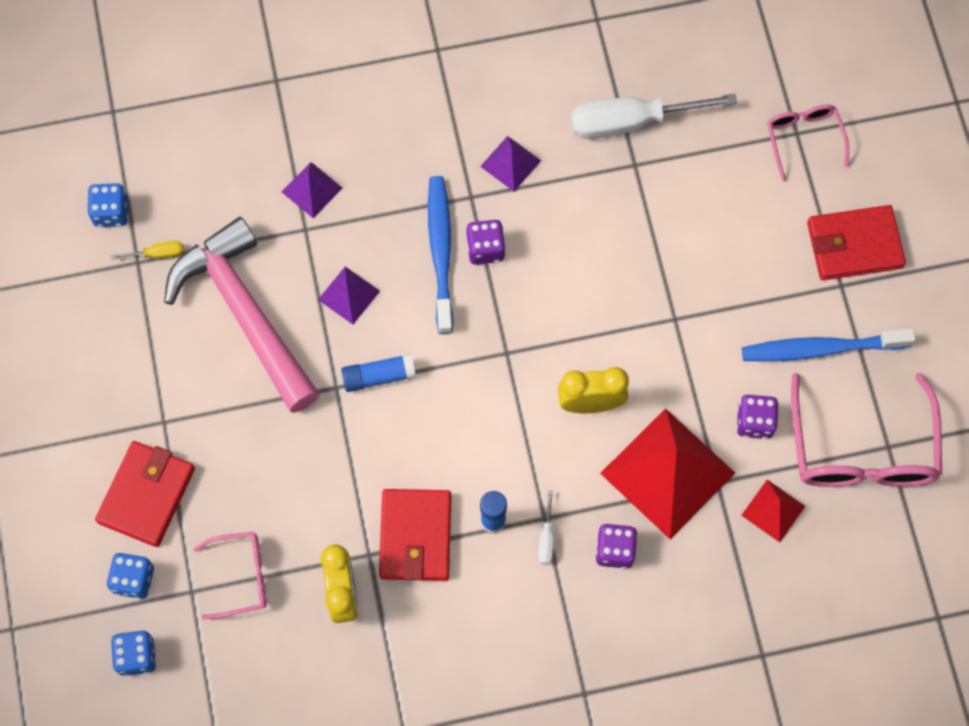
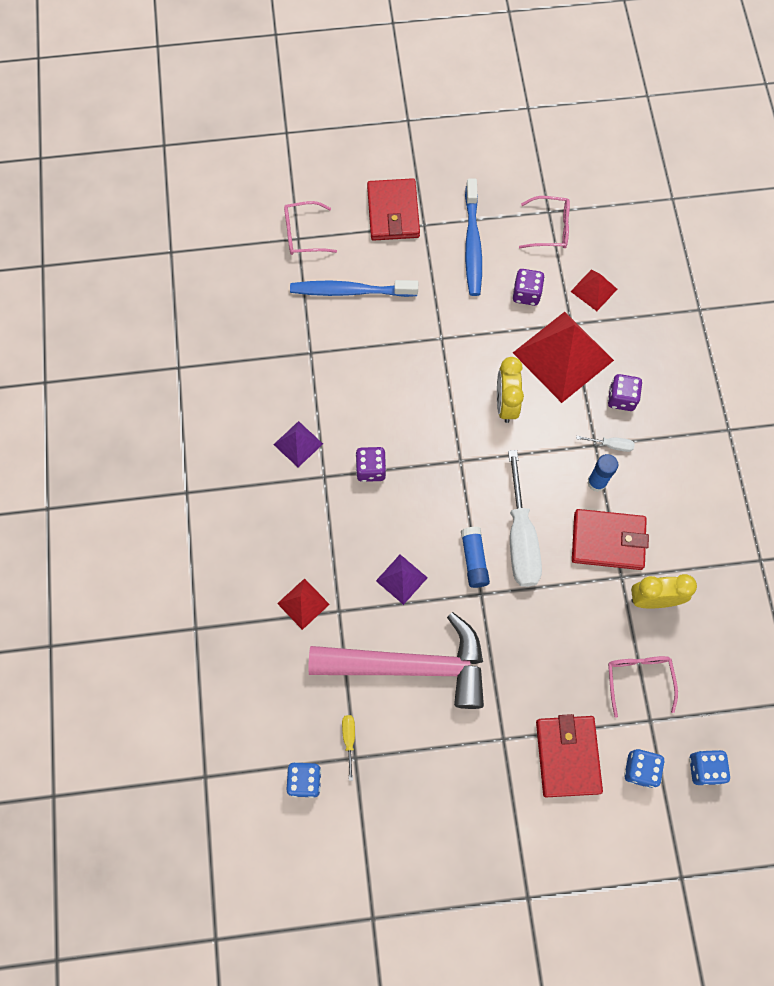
camera: 85 degrees left, 0 degrees up
red wallet [95,441,195,547] -> red wallet turned 60 degrees clockwise [536,714,603,797]
pink hammer [164,217,320,413] -> pink hammer turned 150 degrees counterclockwise [308,612,484,709]
purple pyramid [282,162,343,218] -> red pyramid [277,578,330,630]
blue toothbrush [428,176,454,334] -> blue toothbrush moved to [290,280,418,297]
white screwdriver [571,93,737,139] -> white screwdriver moved to [508,450,542,587]
pink glasses [791,373,942,487] -> pink glasses [519,196,570,248], size x0.55

